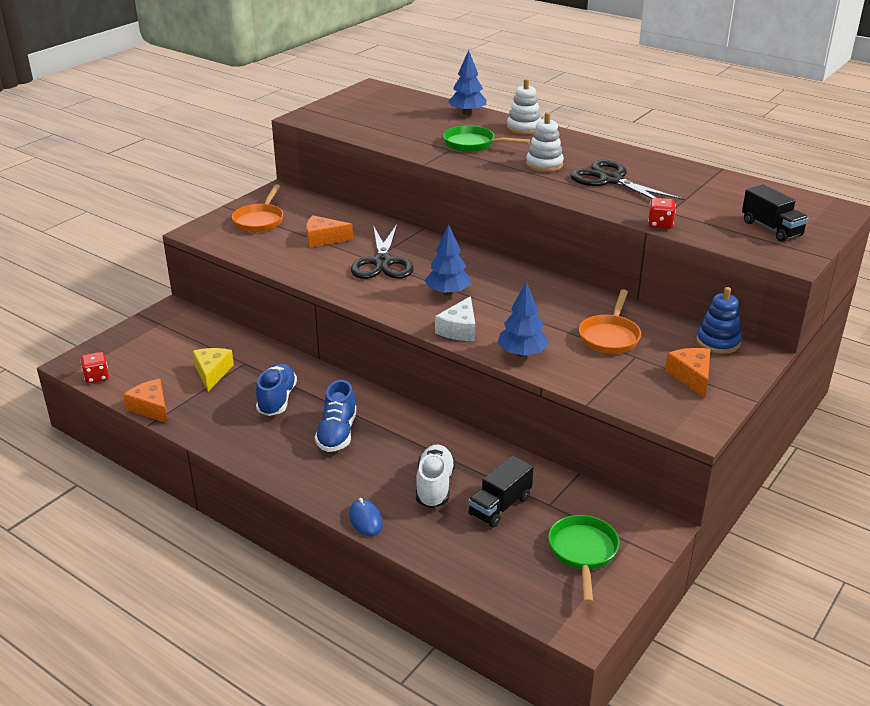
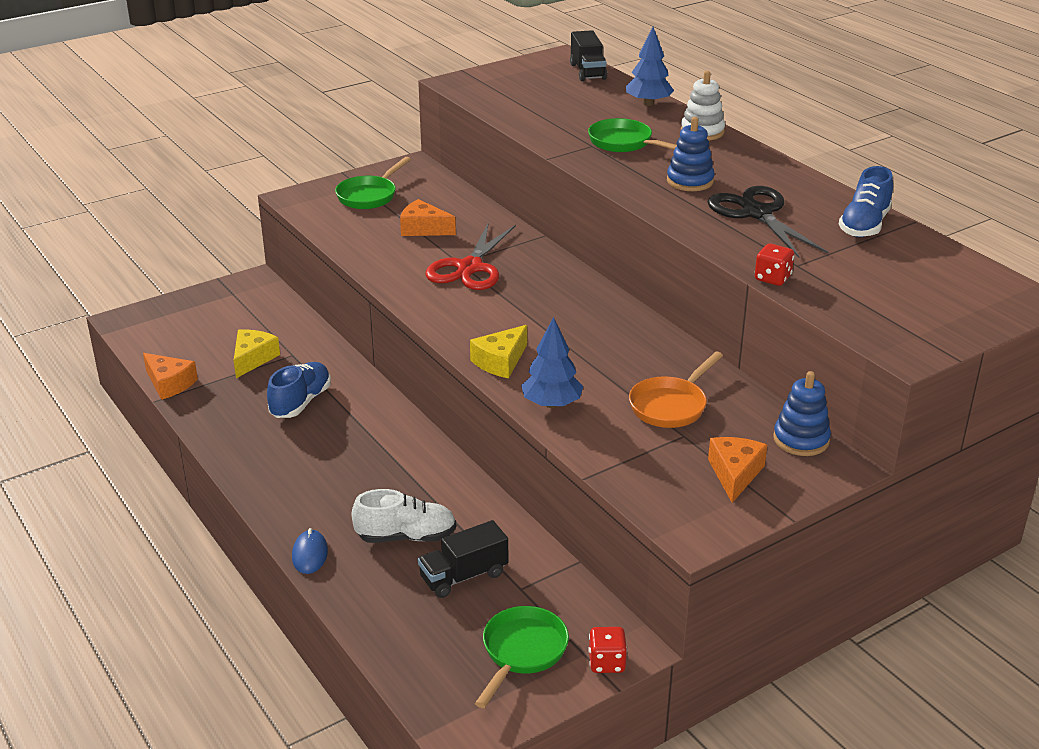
camera: 20 degrees right, 0 degrees up
red dice [80,352,109,383] -> red dice moved to [588,627,627,673]
orange cheese [123,379,168,424] -> orange cheese turned 150 degrees clockwise [143,353,198,400]
orange pan [232,184,283,232] -> green pan [335,157,411,209]
blue shoe [315,380,357,452] -> blue shoe moved to [839,166,893,237]
black scissors [351,224,414,279] -> red scissors [425,222,516,290]
white shoe [416,444,455,508] -> white shoe turned 60 degrees clockwise [351,489,456,543]
blue tree [425,224,471,296] -> none
white cheese [435,296,475,341] -> yellow cheese [470,325,527,378]
white stacking toy [526,112,564,172] -> blue stacking toy [667,117,714,191]
black truck [742,184,809,242] -> black truck moved to [570,30,607,81]

